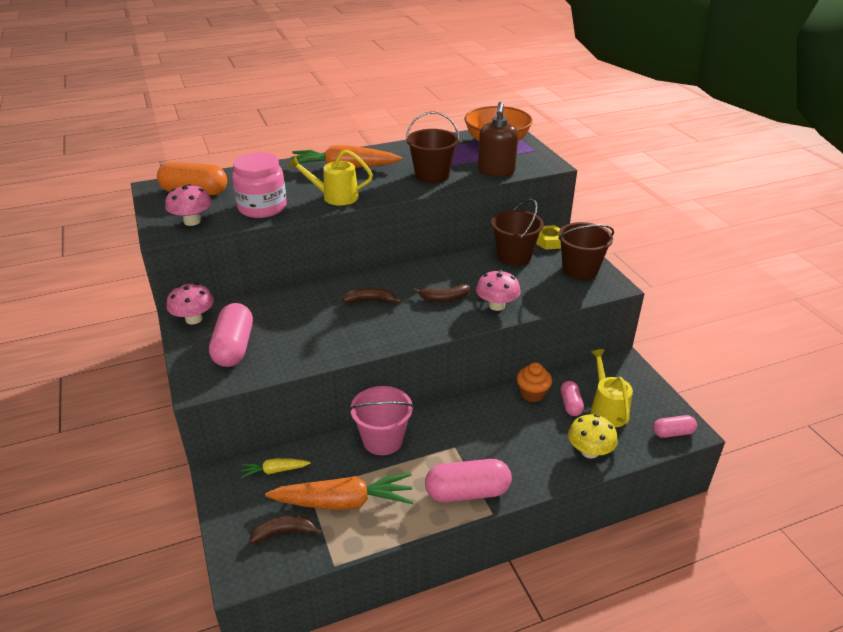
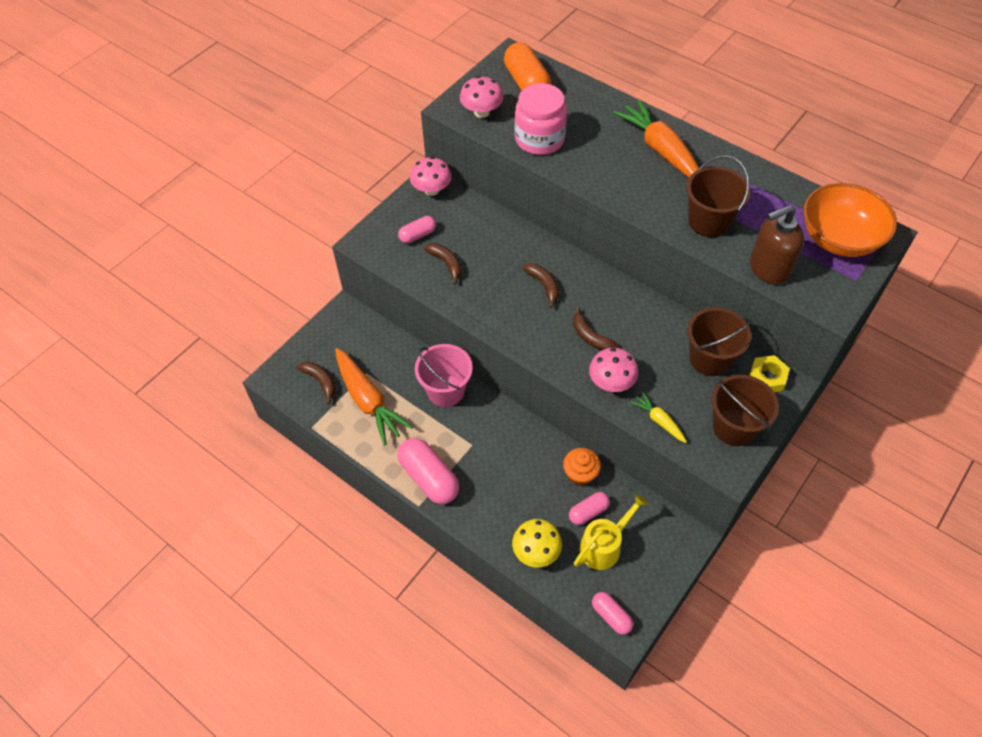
camera: 60 degrees right, 20 degrees up
pink capsule [209,303,253,367] -> pink capsule [398,216,436,243], size x0.56
yellow carrot [241,458,311,478] -> yellow carrot moved to [630,392,687,443]
yellow watering can [288,149,373,206] -> none
none -> brown banana [424,243,462,285]

